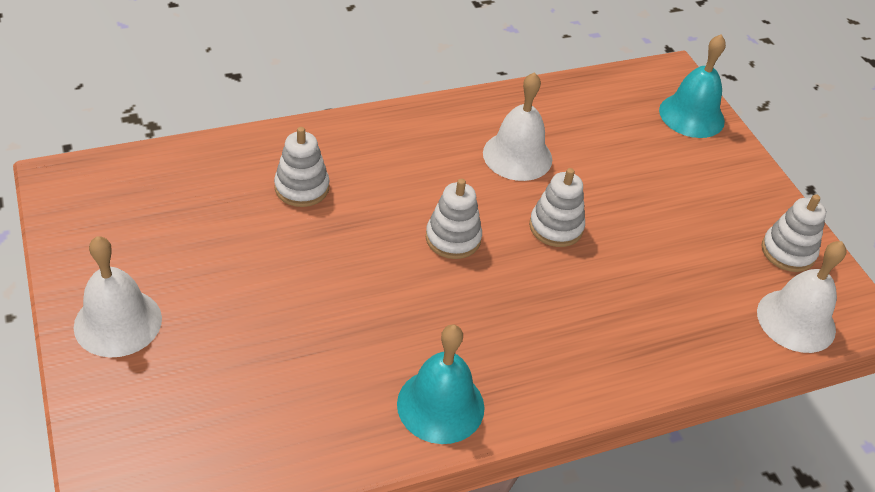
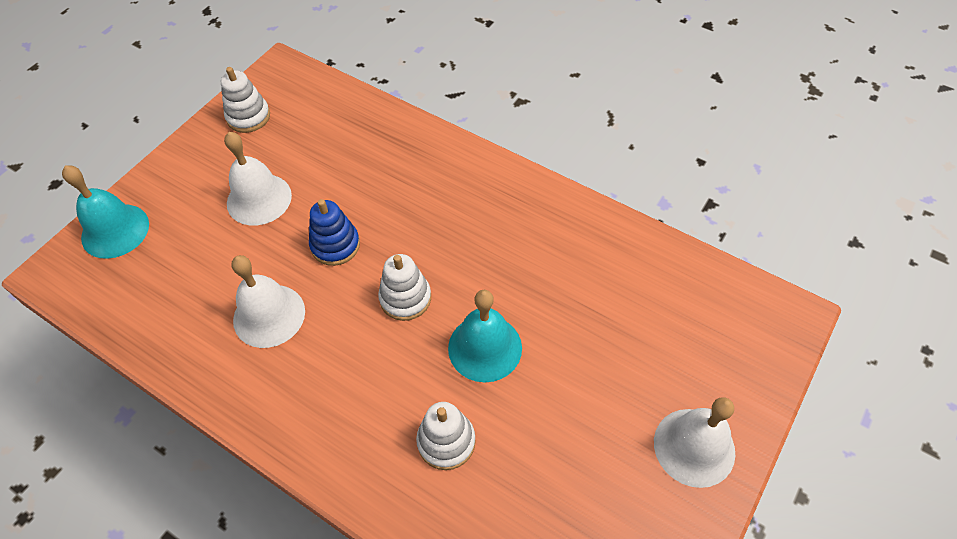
camera: 120 degrees left, 10 degrees up
turquoise bell [397,324,485,444] -> turquoise bell moved to [448,290,522,382]
white stacking toy [529,168,585,247] -> blue stacking toy [309,199,360,266]
white bell [757,241,847,353] -> white bell moved to [224,132,292,226]

